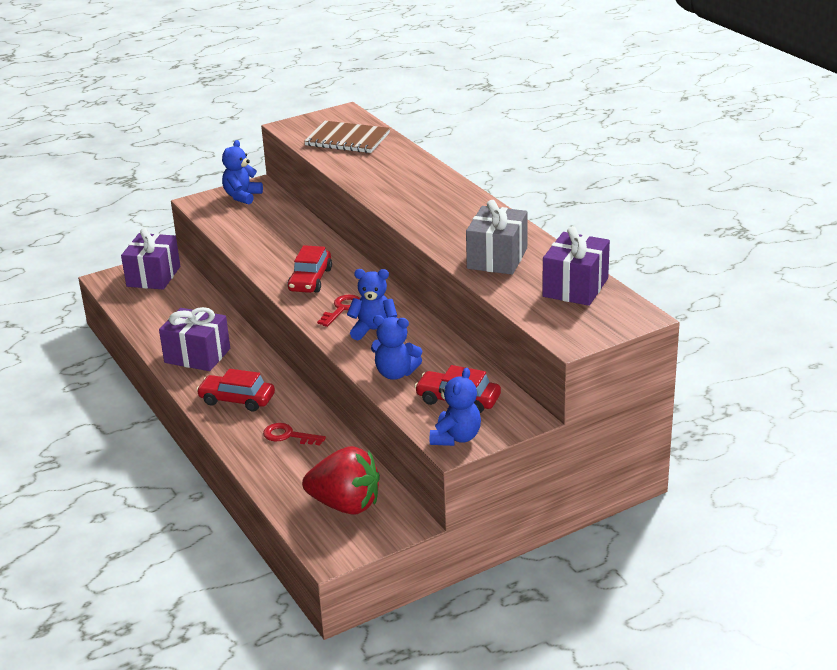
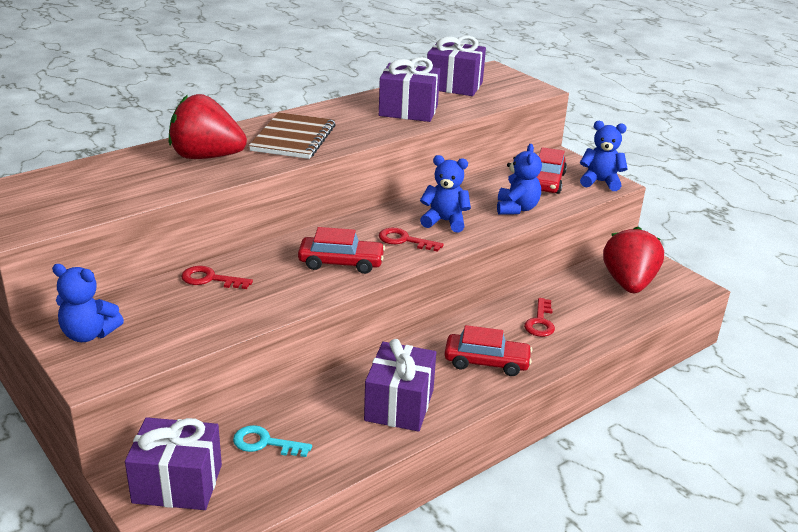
camera: 100 degrees left, 0 degrees up
red car [196,369,275,412] -> red car turned 90 degrees counterclockwise [444,325,532,376]
brown notebook [304,121,390,153] -> brown notebook moved to [249,112,336,159]
blue teddy bear [347,269,397,340] -> blue teddy bear turned 105 degrees clockwise [420,155,471,232]
grey gift [466,200,527,275] -> purple gift [379,57,440,122]
none -> red strawberry [169,94,247,159]
none -> red key [181,266,253,289]
none -> turquoise key [233,425,312,457]

